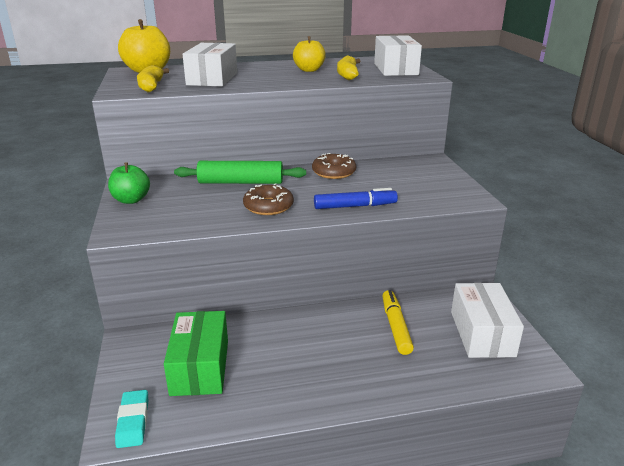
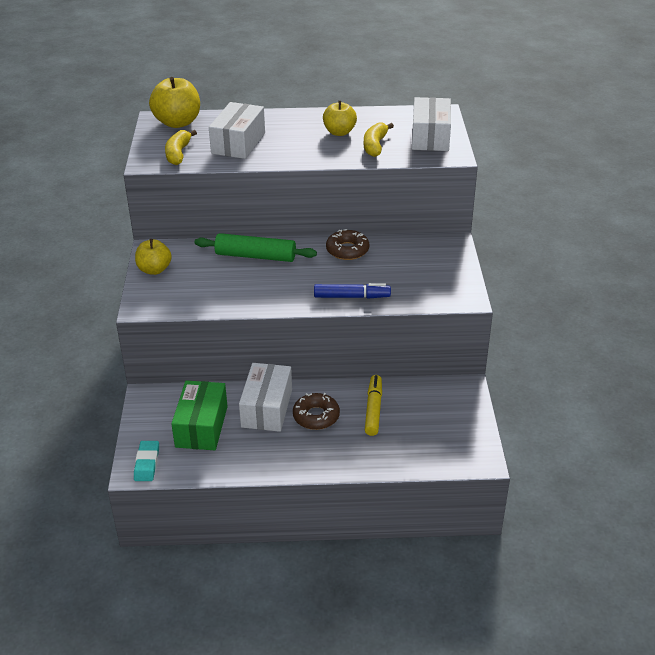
camera: 10 degrees right, 10 degrees up
green apple [108,163,150,204] -> yellow apple [135,239,172,275]
brown donut [243,183,294,215] -> brown donut moved to [293,393,340,430]
white box [451,283,524,358] -> white box moved to [239,363,292,432]

